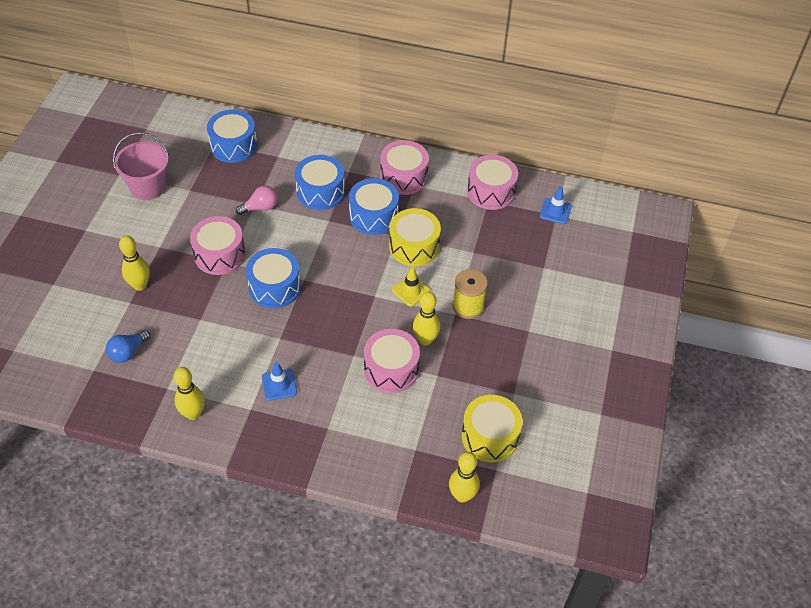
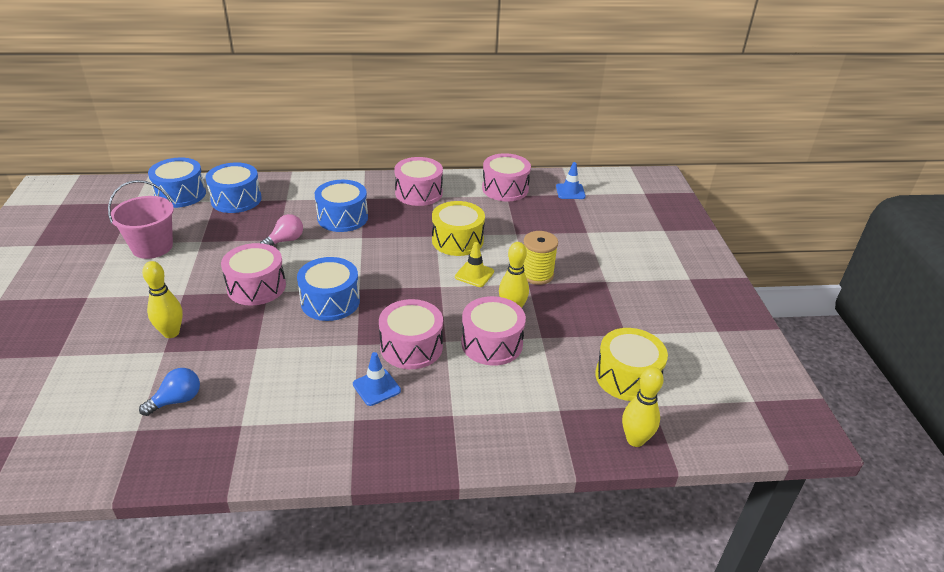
camera: 20 degrees left, 15 degrees down
blue light bulb [106,330,150,363] -> blue light bulb turned 150 degrees counterclockwise [139,368,200,416]
yellow bowling pin [174,367,205,420] -> none
blue drum [349,178,399,235] -> blue drum moved to [148,157,206,208]
none -> pink drum [379,299,443,369]

